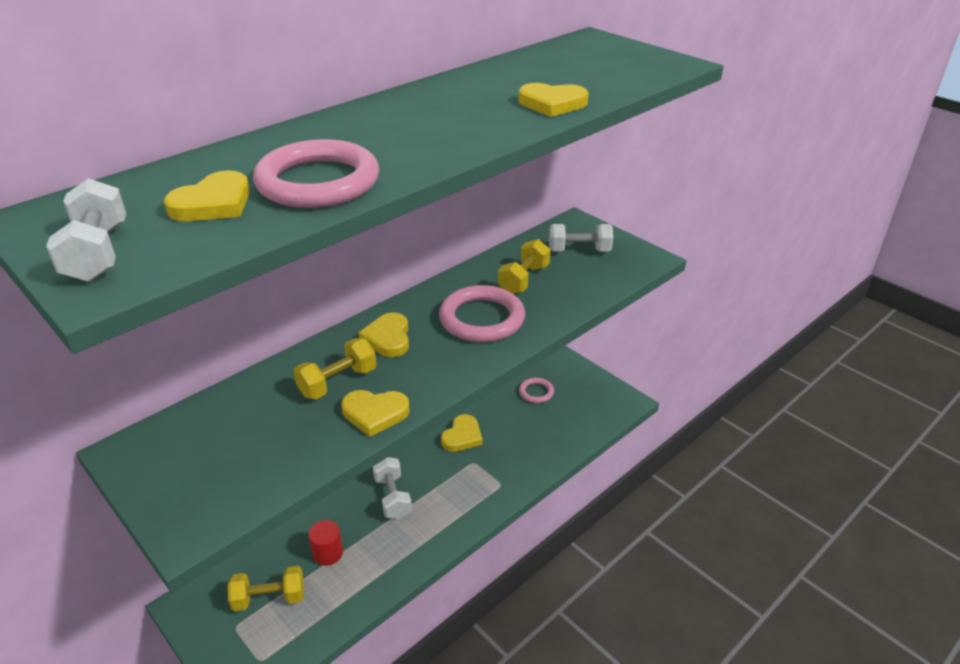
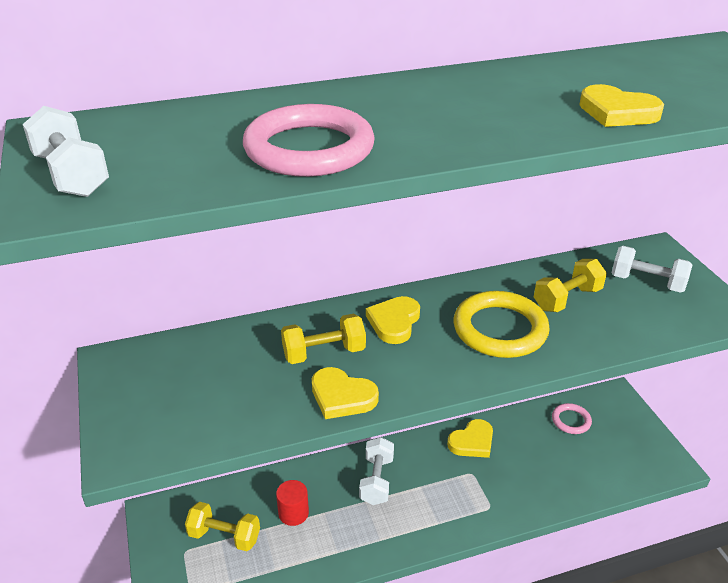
camera: 25 degrees right, 0 degrees up
white dumbbell [46,178,126,282] -> white dumbbell turned 45 degrees counterclockwise [23,106,109,197]
yellow heart [164,170,250,221] -> none
pink ring [439,285,525,342] -> yellow ring [454,291,550,358]

